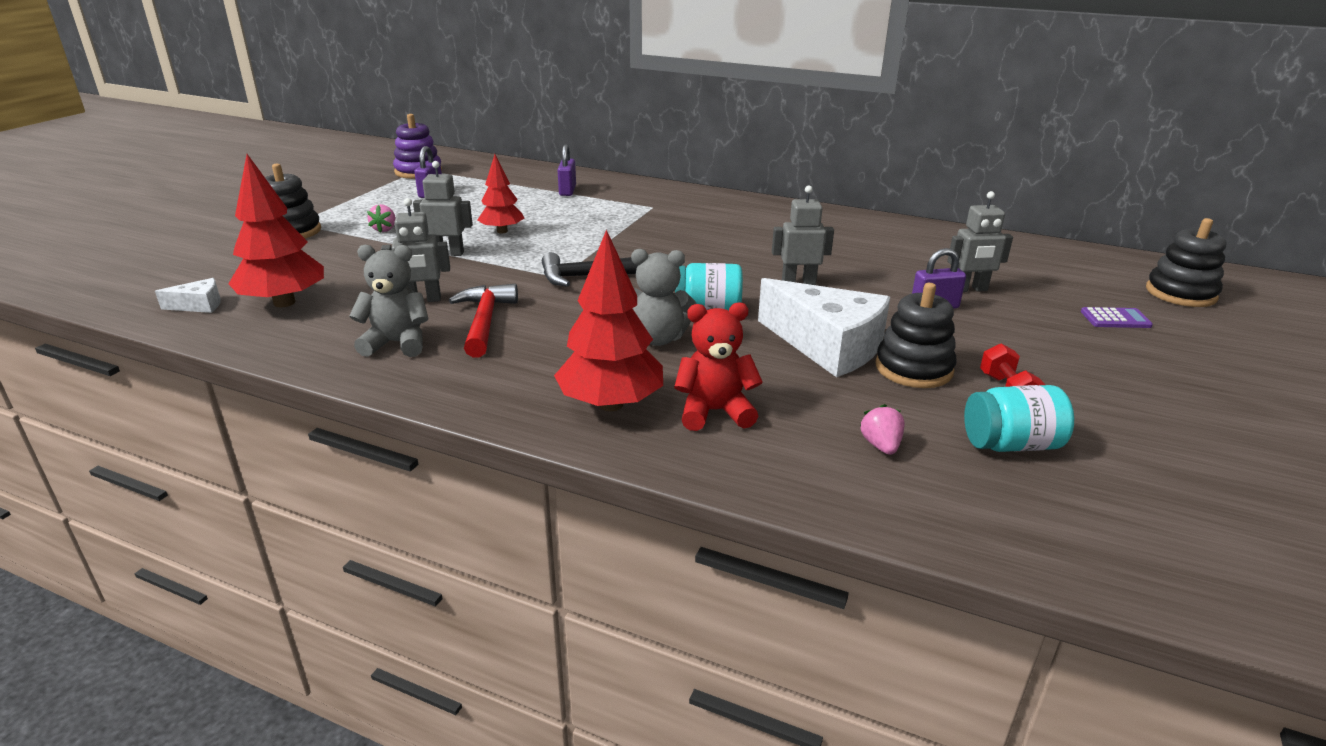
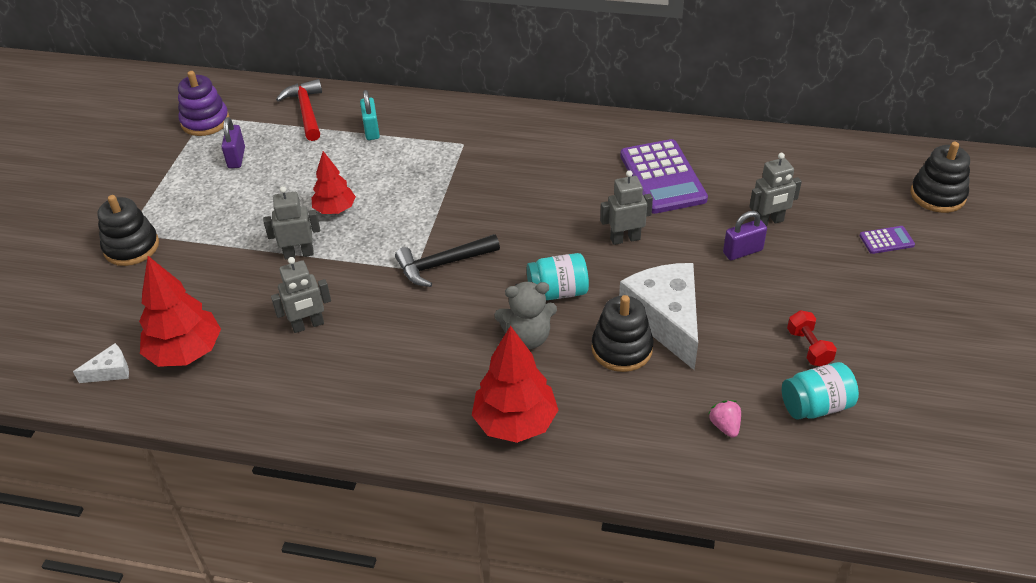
camera: 10 degrees left, 15 degrees up
grey teddy bear [349,245,429,357] -> none
pink strawberry [367,204,396,233] -> none
red hammer [449,284,518,358] -> red hammer moved to [276,79,322,141]
purple padlock [558,144,576,196] -> turquoise padlock [360,90,380,140]
red teddy bear [674,302,763,431] -> none
white cheese [758,278,890,377] -> white cheese turned 135 degrees counterclockwise [619,263,698,370]
black stacking toy [875,283,956,388] -> black stacking toy moved to [592,295,653,372]
none -> purple calculator [620,139,708,214]

